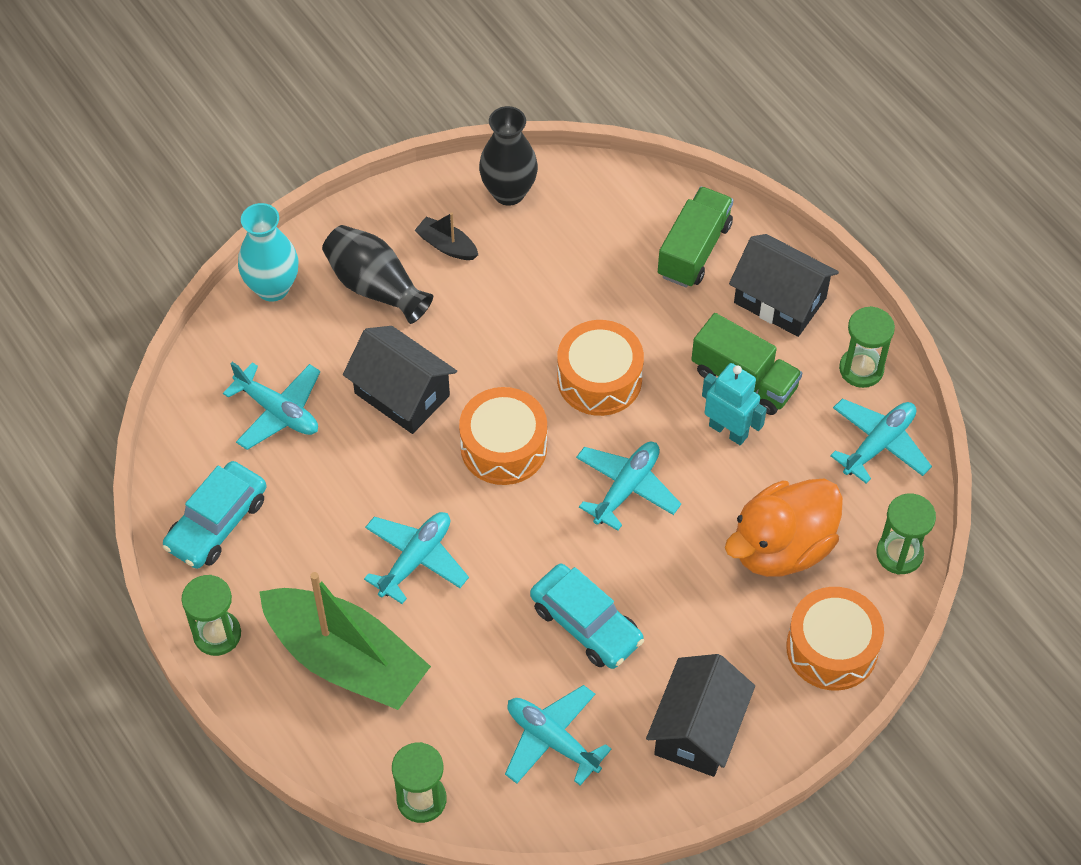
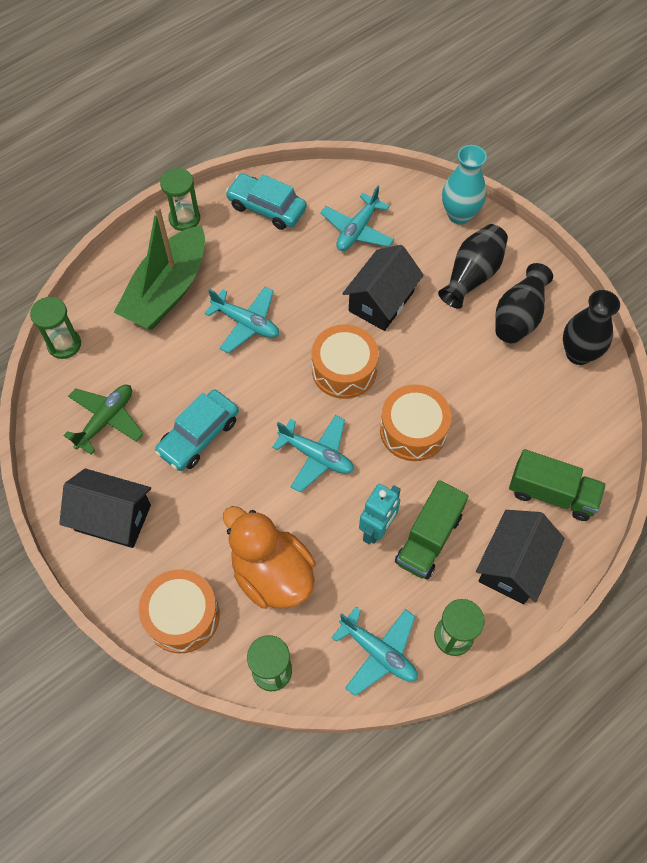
camera: 85 degrees right, 5 degrees up
black boat [414,212,478,260] -> black vase [495,263,553,343]
turquoise plane [505,685,612,786] -> green plane [63,385,144,455]

